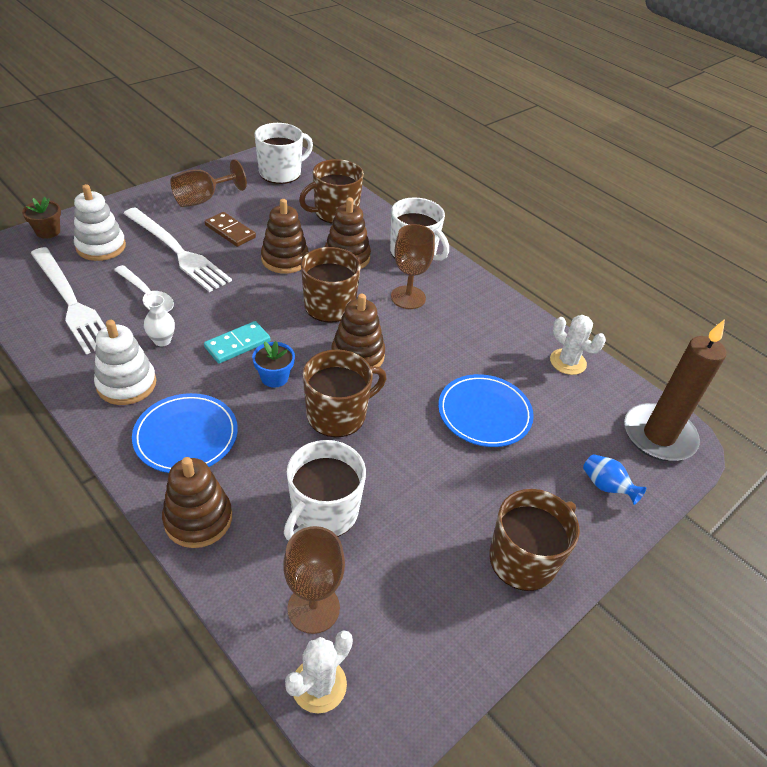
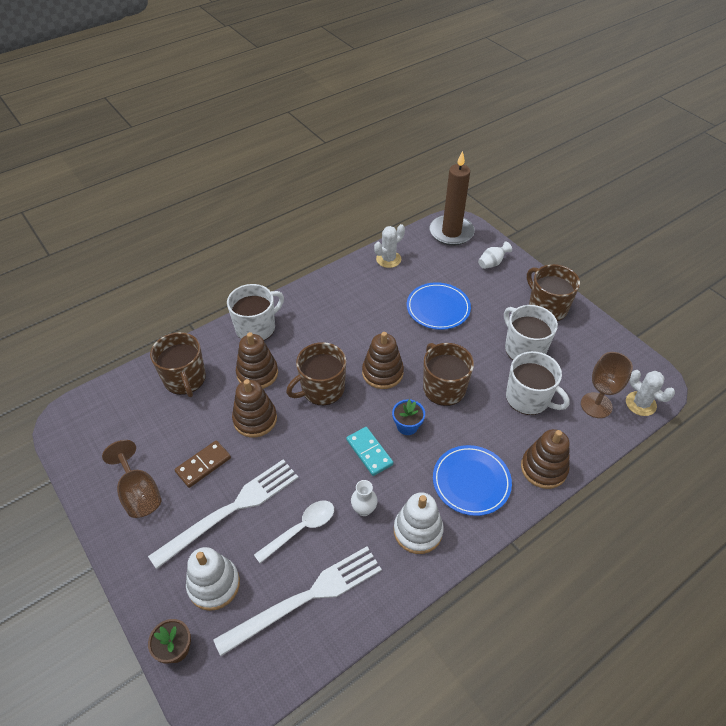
camera: 80 degrees left, 5 degrees up
white mug [255,123,313,184] -> white mug moved to [504,305,558,360]
brown goblet [391,224,435,309] -> none
blue vase [583,454,646,505] -> white vase [478,242,512,269]

